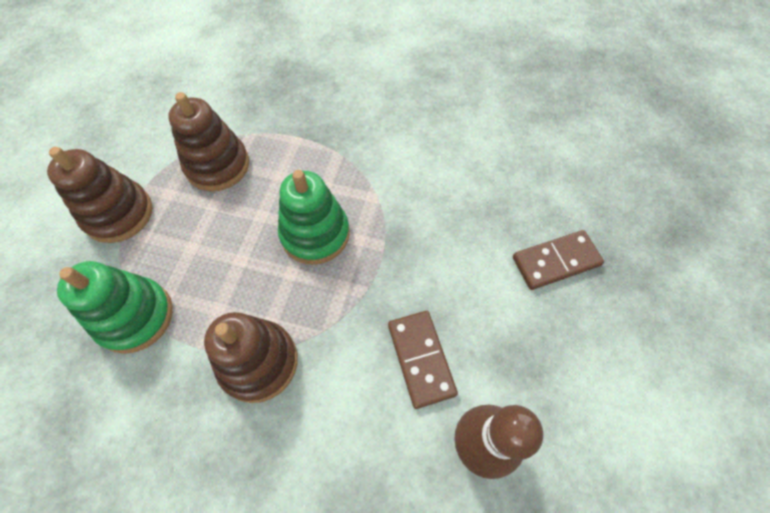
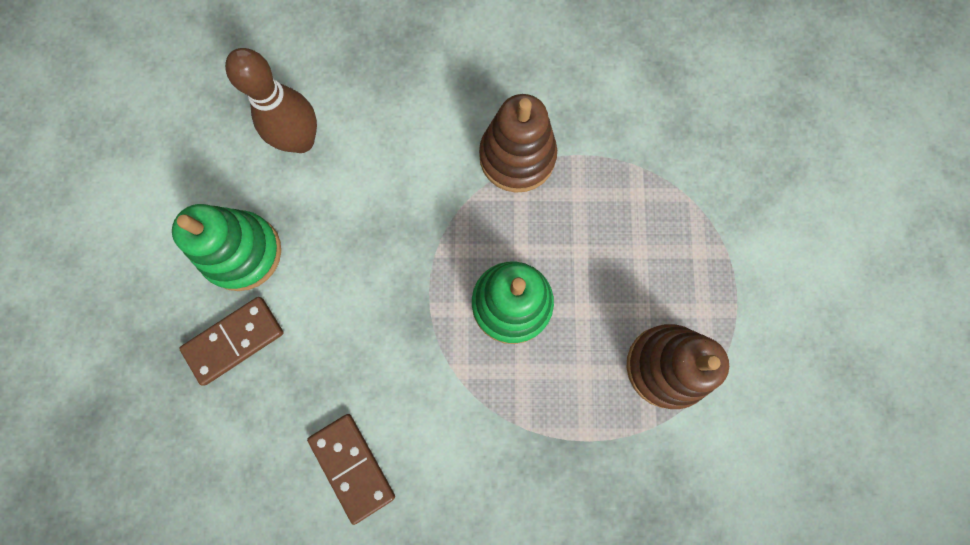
camera: 165 degrees right, 15 degrees up
brown stacking toy [47,147,152,243] -> none
green stacking toy [57,261,173,354] -> green stacking toy moved to [172,204,281,291]
brown domino [388,311,458,409] -> brown domino moved to [307,414,395,525]

